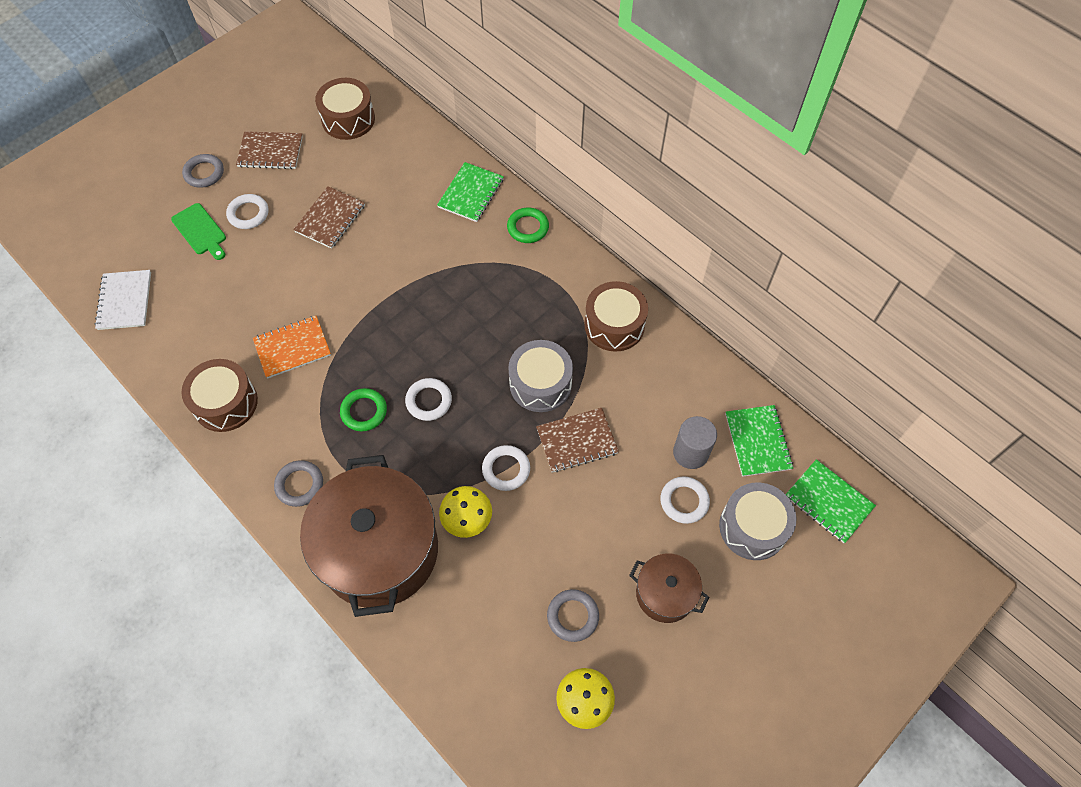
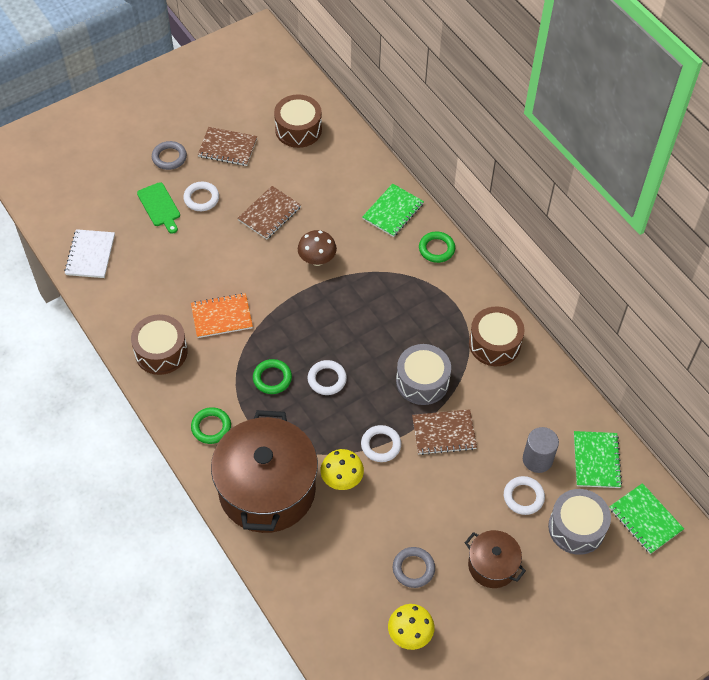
camera: 10 degrees right, 5 degrees down
grey ring [274,460,323,507] -> green ring [191,407,231,444]
none -> brown mushroom [298,230,337,266]

